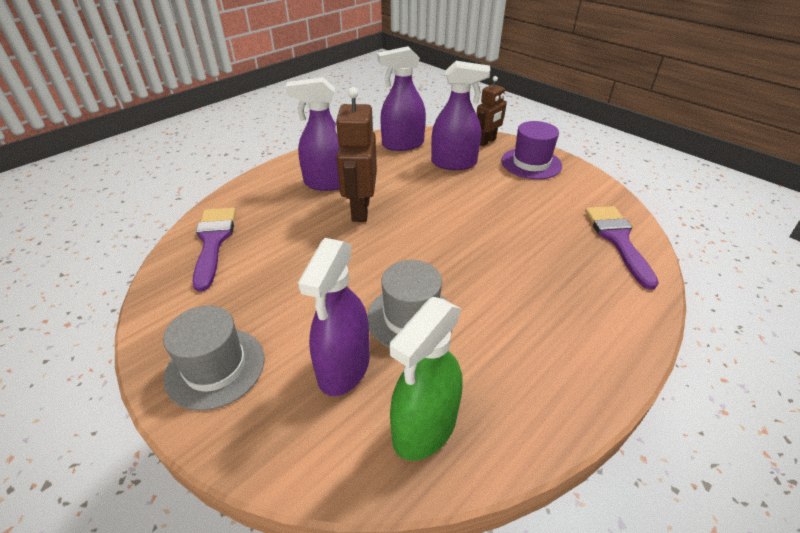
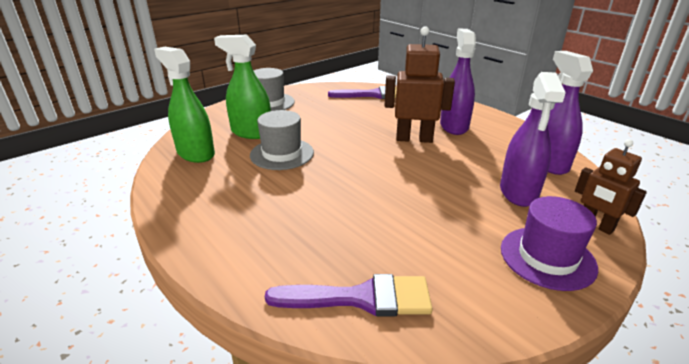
camera: 95 degrees right, 10 degrees down
purple spray bottle [298,238,370,396] -> green spray bottle [214,35,271,139]

